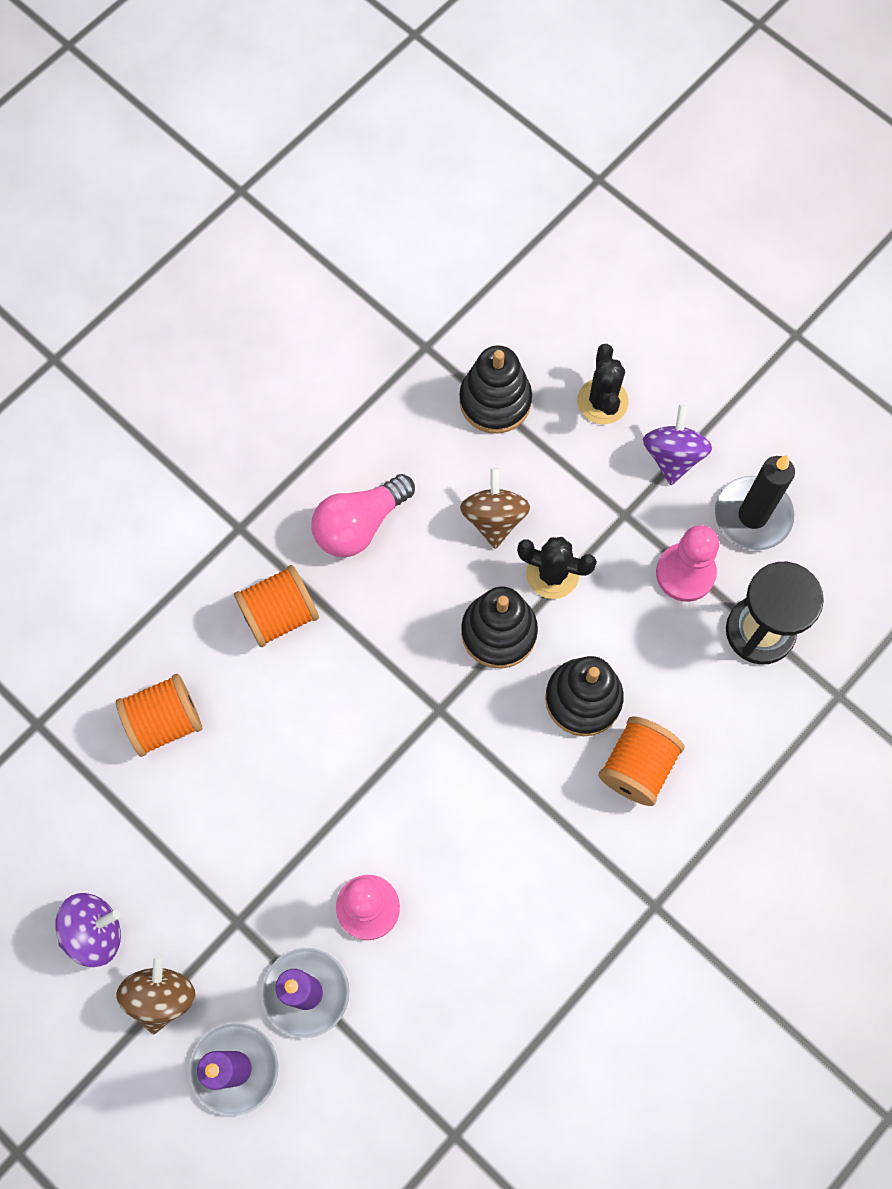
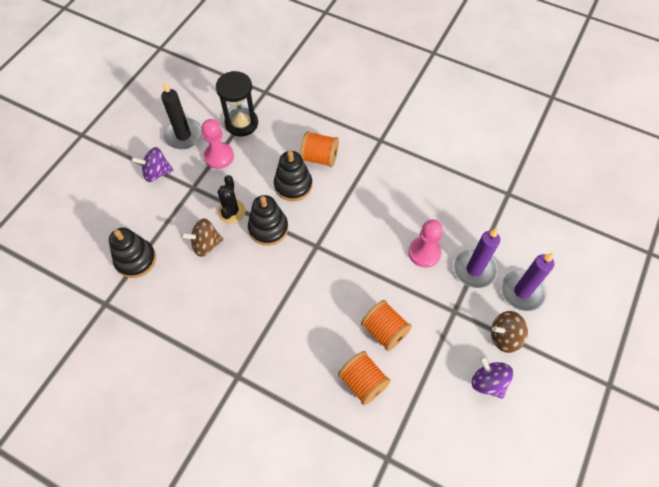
camera: 105 degrees left, 10 degrees down
orange spool [234,565,319,647] -> orange spool moved to [361,300,412,351]
pink light bulb [311,474,415,557] -> none
black cactus [577,344,629,424] -> none

